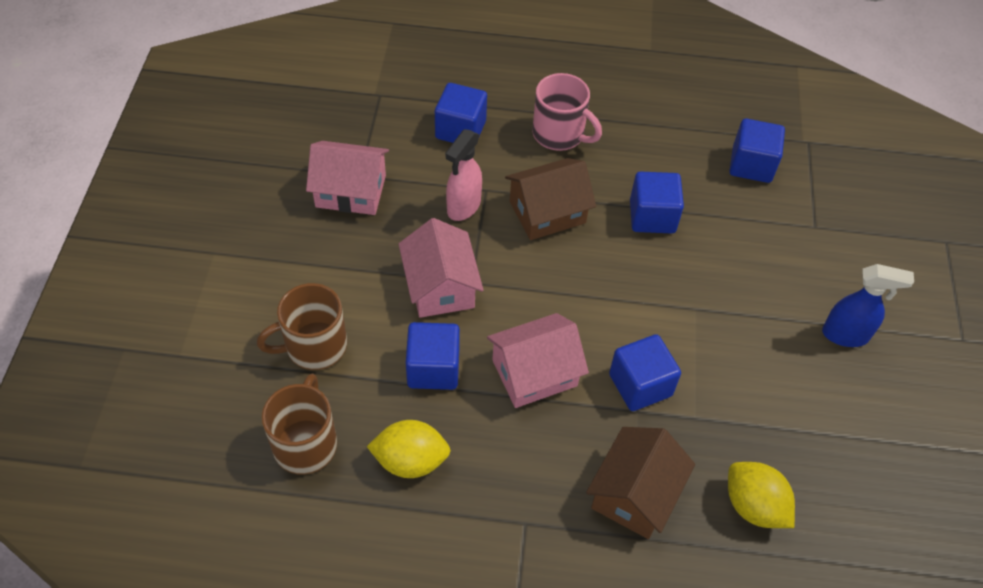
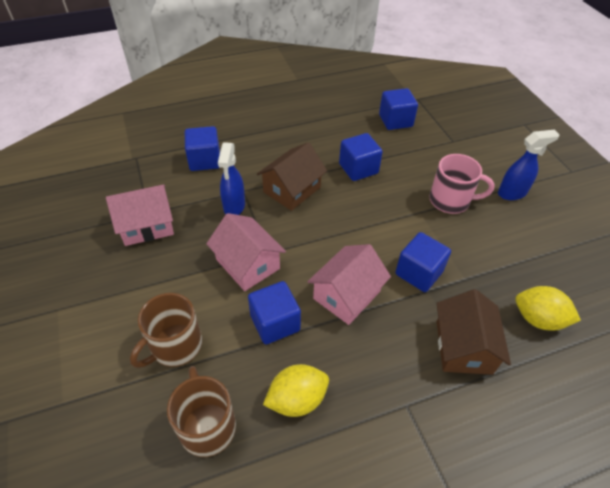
camera: 25 degrees left, 5 degrees down
pink spray bottle [445,129,482,221] -> blue spray bottle [218,142,245,215]
pink mug [532,73,602,151] -> pink mug moved to [429,154,495,214]

